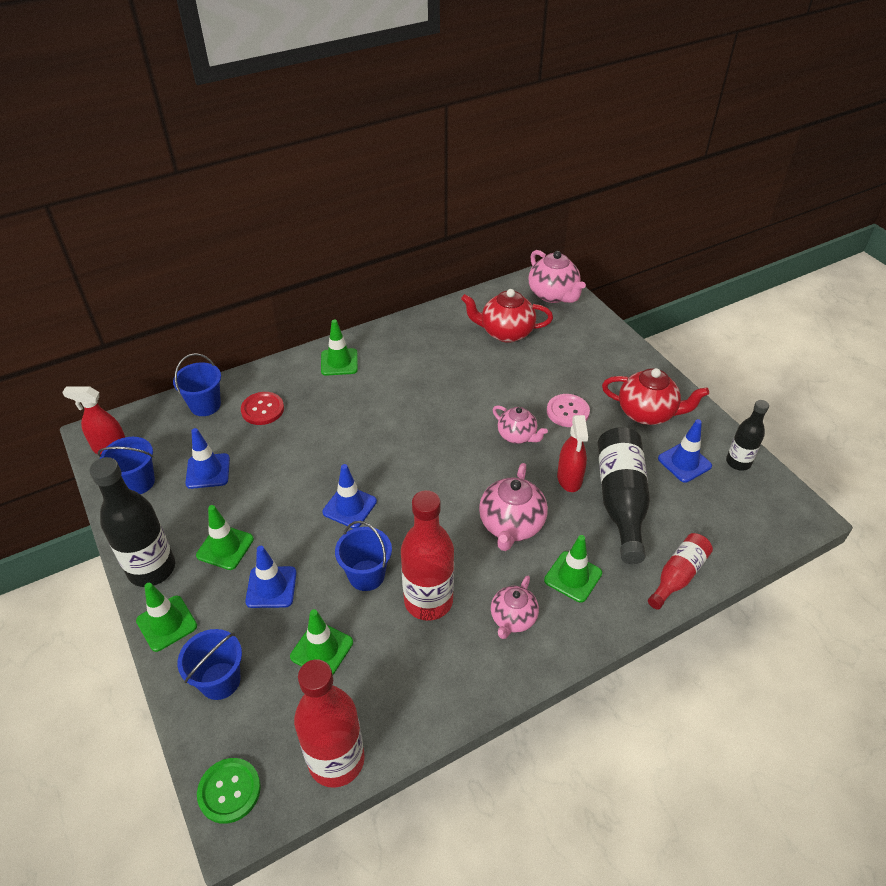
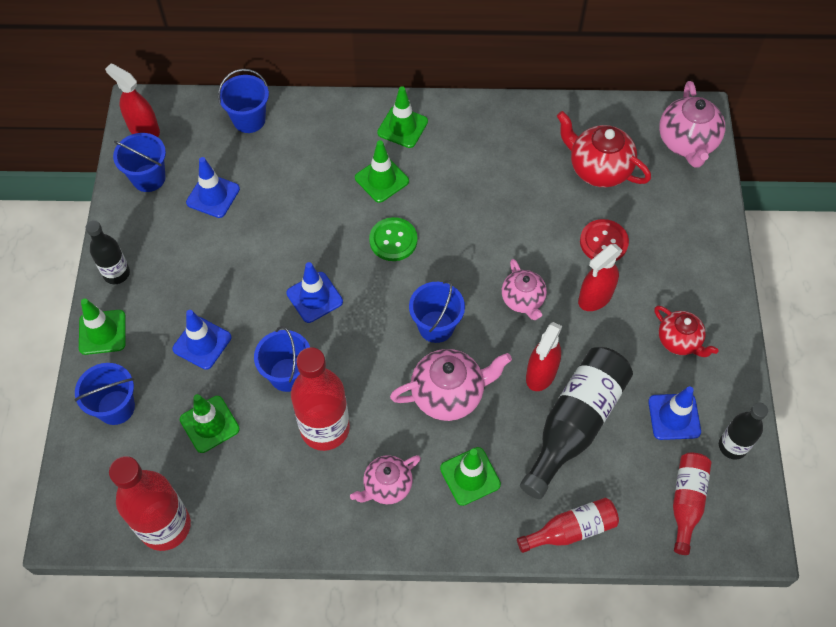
camera: 30 degrees right, 15 degrees up
black bottle [89,457,175,587] -> black bottle [86,220,130,284], size x0.59
green traffic cone [196,505,254,570] -> green traffic cone moved to [355,140,409,203]
green button [197,758,261,824] -> green button moved to [369,217,418,261]
red button [241,392,284,425] -> red button moved to [580,219,629,261]
pink teapot [479,463,548,551] -> pink teapot turned 150 degrees counterclockwise [390,349,512,421]
pink button [547,394,590,427] -> red spray bottle [578,244,623,311]
red teapot [602,368,709,425] -> red teapot [654,306,718,357], size x0.65
none -> blue bucket [409,280,465,343]
none -> red bottle [673,453,711,555]

